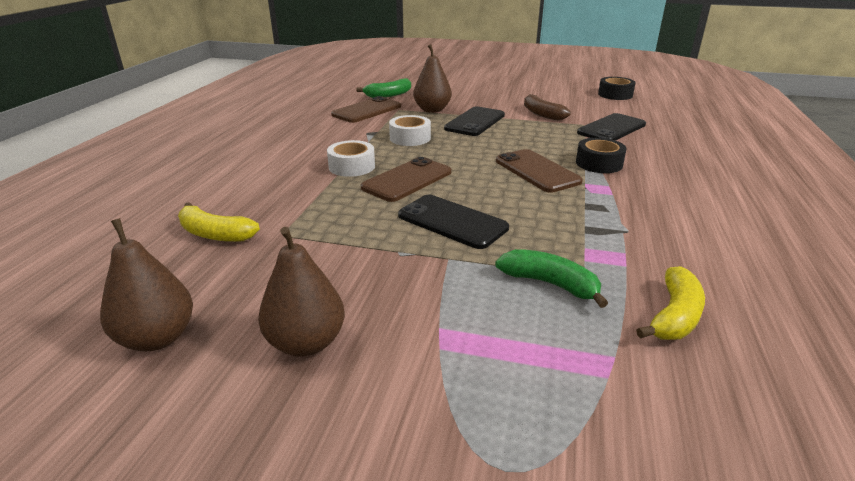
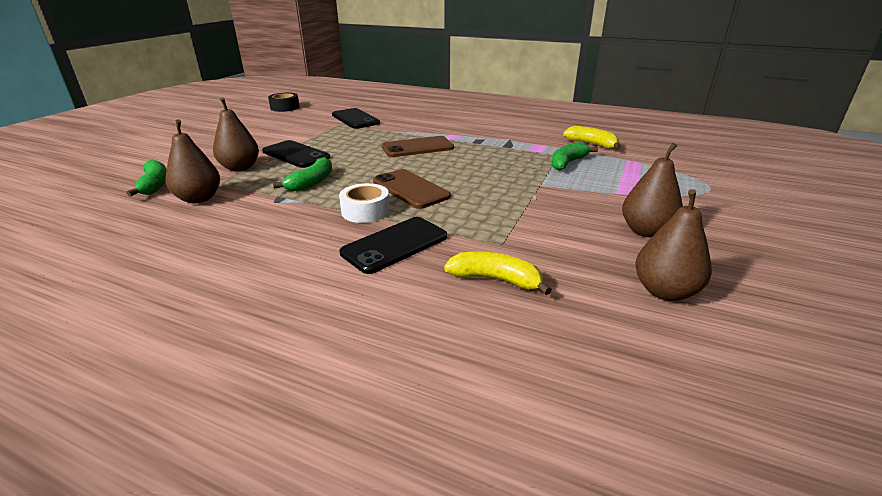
camera: 80 degrees left, 0 degrees up
yellow banana [178,202,260,242] -> yellow banana turned 105 degrees counterclockwise [444,251,552,295]
brown phone [331,96,401,123] -> brown pear [166,119,220,203]
white tape [389,115,431,146] -> green banana [273,157,332,191]
black phone [398,195,509,249] -> black phone moved to [340,217,447,274]
brown banana [524,94,571,120] -> none
black tape [576,138,627,173] -> none

